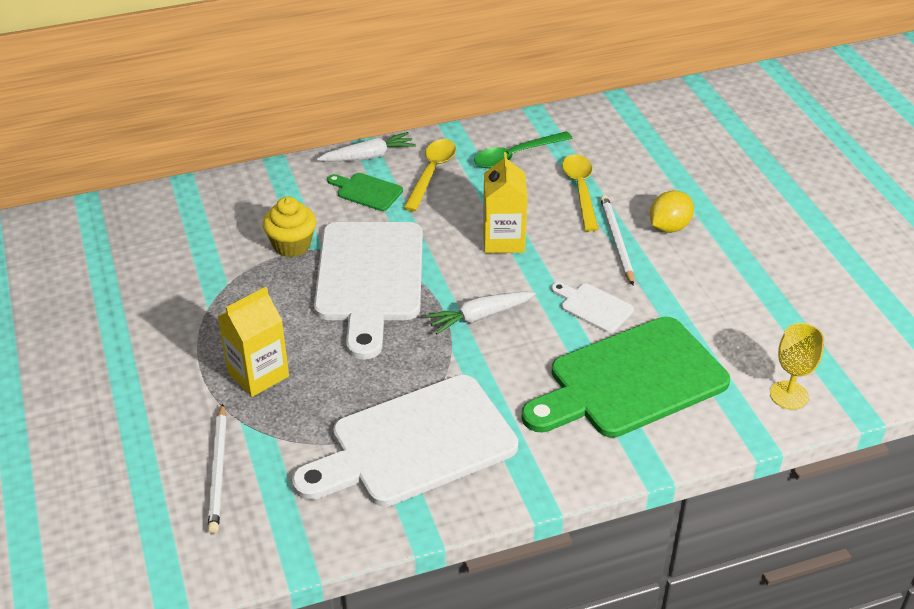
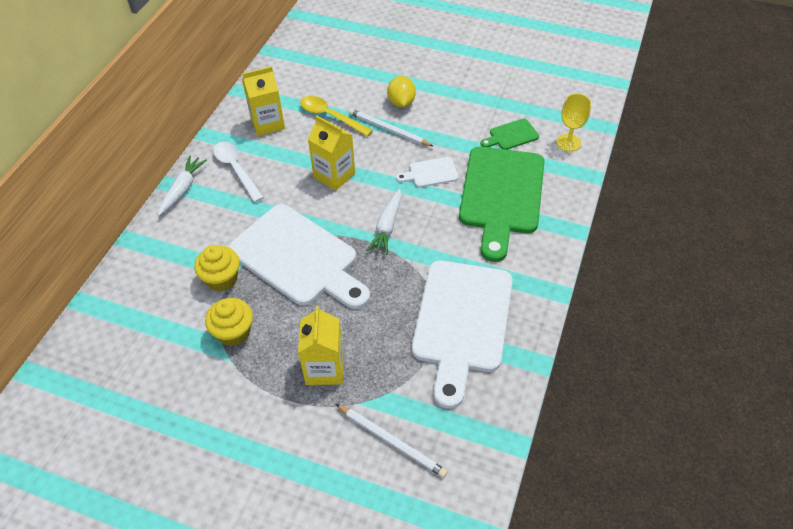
camera: 50 degrees left, 10 degrees up
green cutting board [327,173,403,211] -> green cutting board moved to [481,119,539,150]
yellow spoon [404,139,456,211] -> white spoon [213,142,264,202]
green spoon [474,131,572,169] -> yellow carton [242,66,285,136]
none -> yellow cupcake [205,298,253,346]

